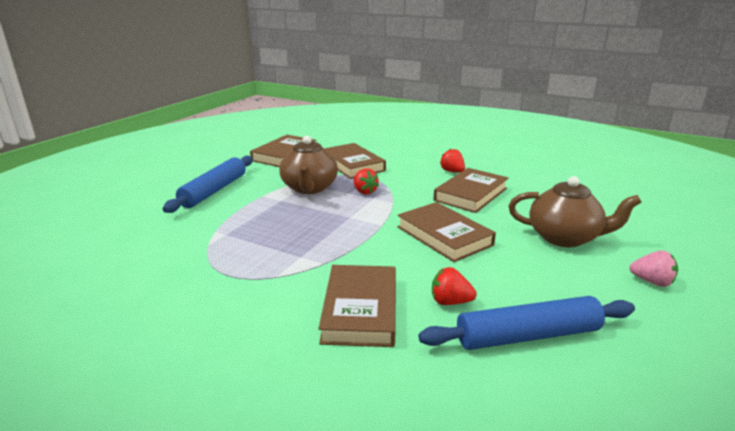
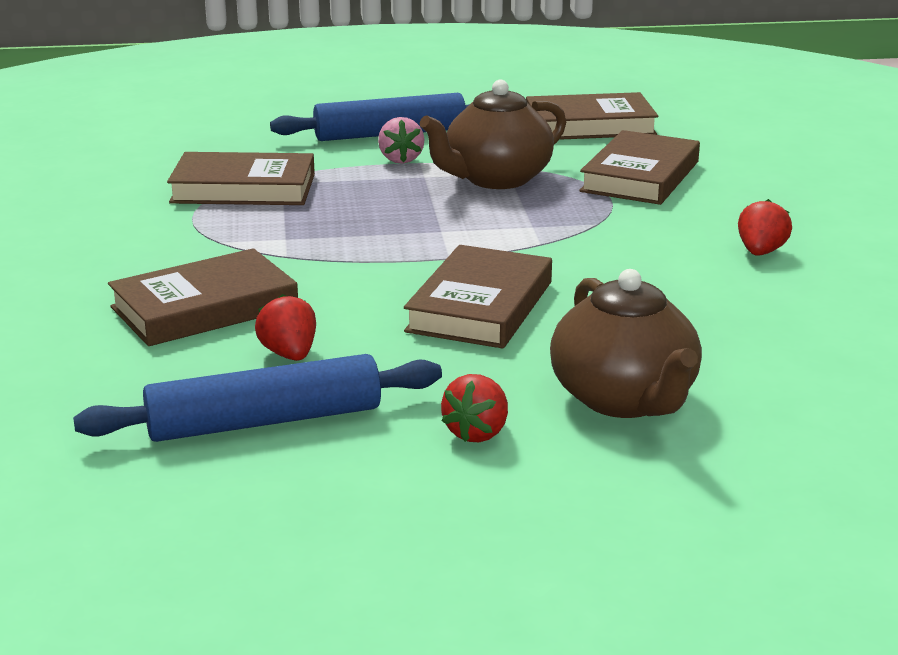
camera: 55 degrees right, 0 degrees up
red strawberry [354,169,379,194] -> red strawberry moved to [441,374,508,442]
blue rolling pin [419,296,635,350] -> blue rolling pin turned 60 degrees counterclockwise [73,354,442,442]
brown book [433,168,508,213] -> brown book moved to [167,152,315,205]
pink strawberry [629,250,678,287] -> pink strawberry moved to [378,117,425,164]

